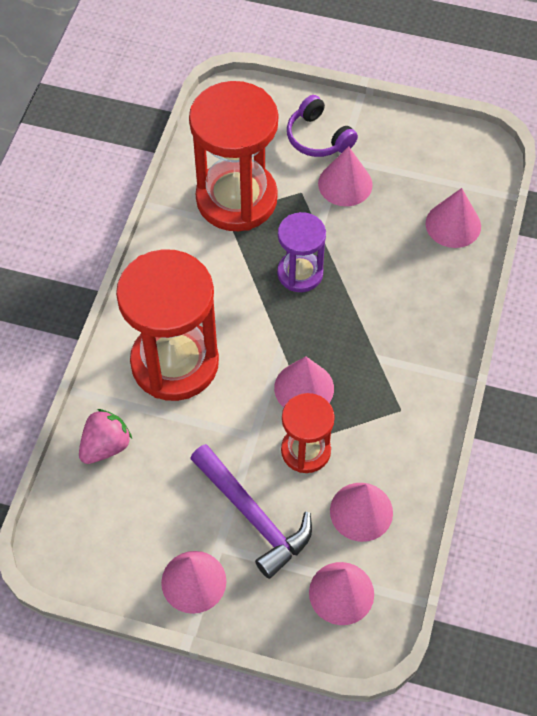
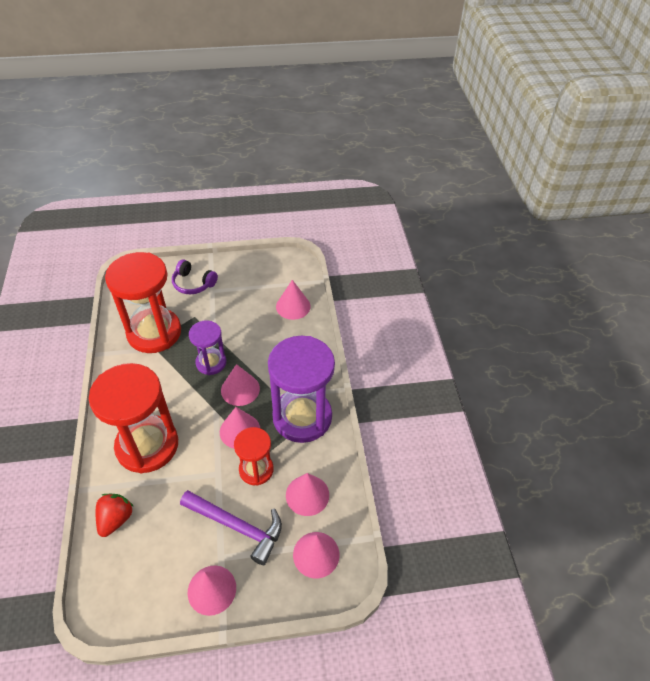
camera: 25 degrees left, 10 degrees down
pink strawberry [79,409,132,464] -> red strawberry [96,494,134,537]
pink cone [318,146,373,206] -> pink cone moved to [221,364,260,406]
none -> purple hourglass [268,336,335,443]

